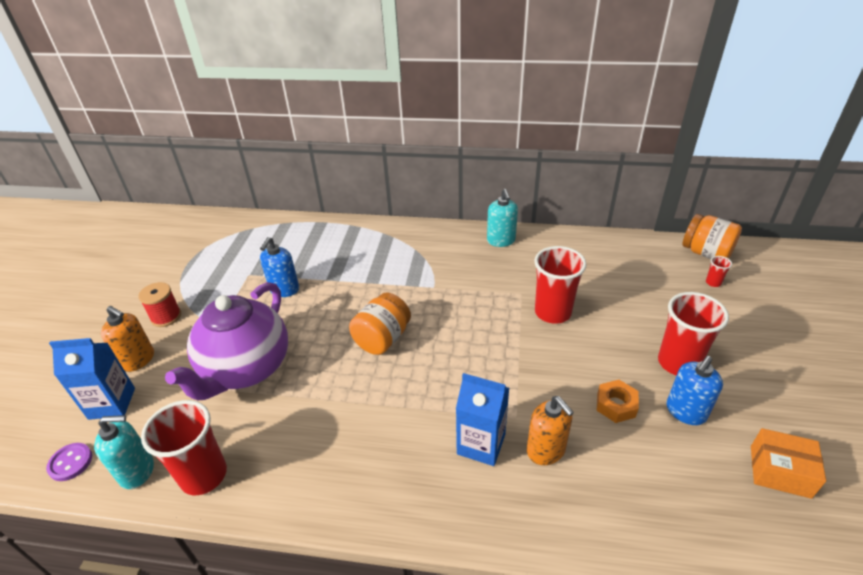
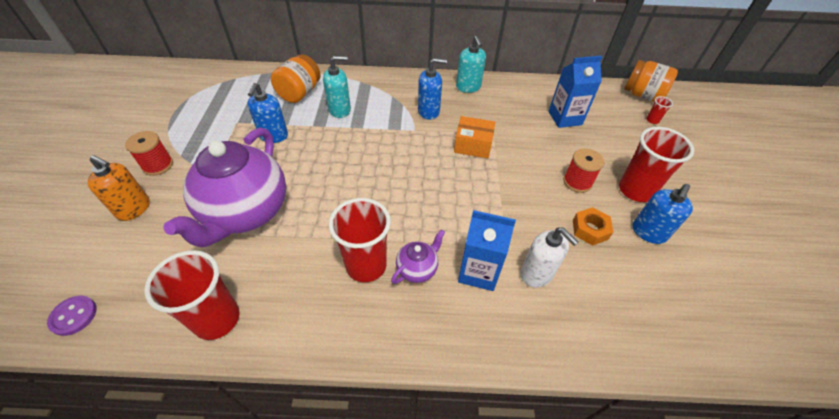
camera: 10 degrees left, 10 degrees up
blue carton [49,338,135,420] -> blue carton moved to [549,56,603,128]
turquoise soap dispenser [94,415,154,489] -> turquoise soap dispenser moved to [323,56,351,118]
orange jar [349,293,411,355] -> orange jar moved to [271,54,320,103]
orange soap dispenser [527,396,574,465] -> white soap dispenser [520,228,578,287]
red cup [534,246,587,324] -> red cup moved to [328,198,391,282]
orange box [751,428,826,499] -> orange box moved to [454,116,495,158]
none -> purple teapot [391,229,445,284]
none -> blue soap dispenser [418,58,447,120]
none -> red spool [563,149,604,193]

